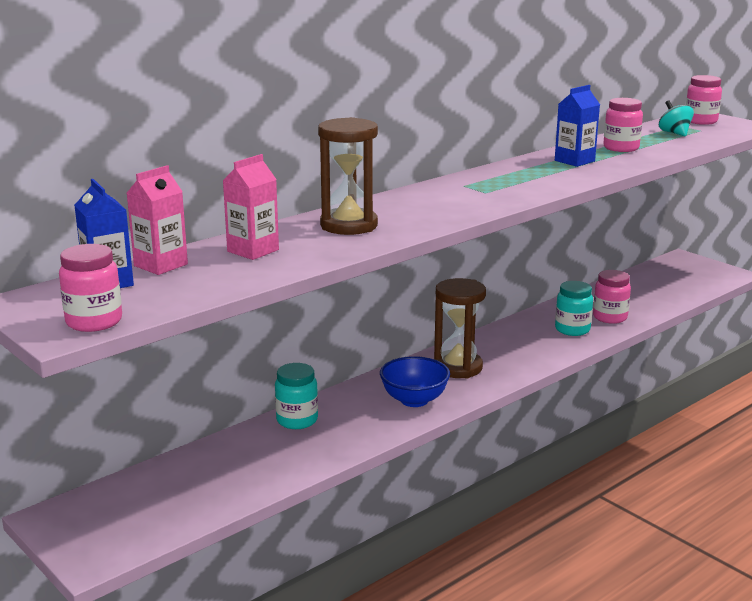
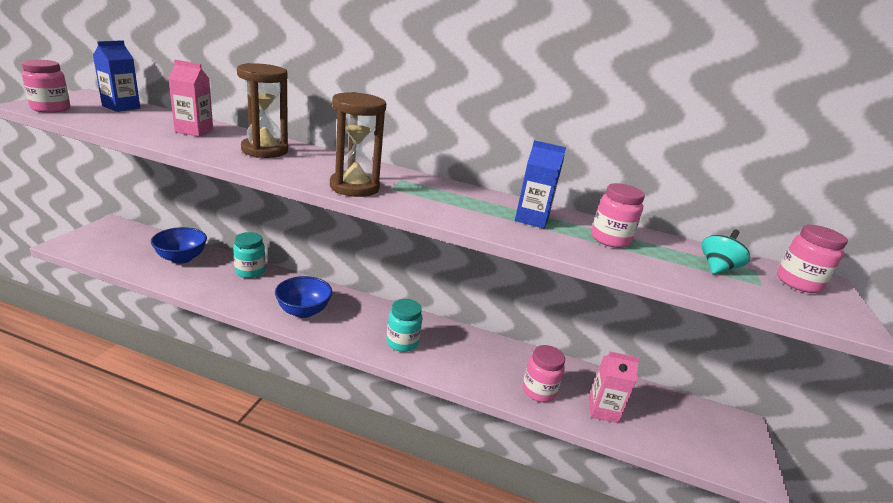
camera: 55 degrees right, 5 degrees up
pink carton [127,165,188,275] -> pink carton moved to [588,351,640,423]
brown hourglass [434,278,486,379] -> brown hourglass moved to [330,92,386,197]
turquoise jar [555,281,593,336] -> turquoise jar moved to [387,299,422,352]
none -> blue bowl [151,227,207,264]

